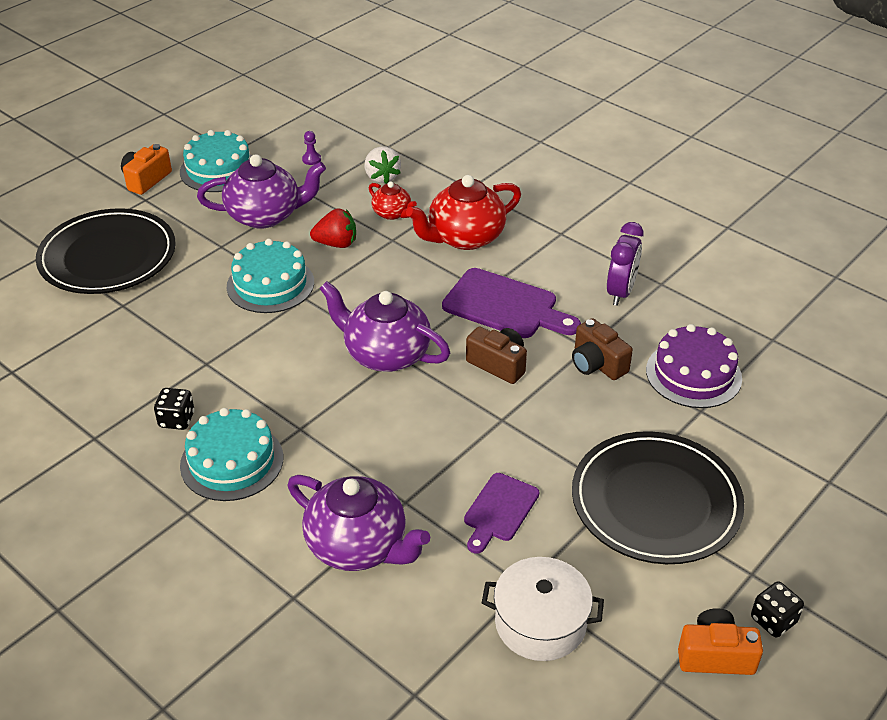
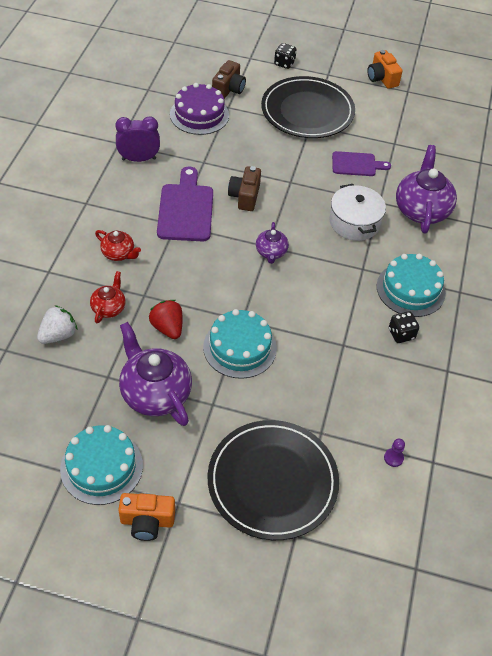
camera: 120 degrees left, 10 degrees up
purple pawn [302,131,321,165] -> purple pawn moved to [384,439,405,467]
purple teapot [319,281,450,372] -> purple teapot [256,222,289,264], size x0.53
red teapot [406,175,521,250] -> red teapot [95,230,141,261], size x0.53
white pot [482,557,604,661] -> white pot moved to [330,184,386,241]
brown camera [572,318,633,380] -> brown camera moved to [212,60,246,99]
black dice [751,581,804,638] -> black dice moved to [274,43,297,69]

